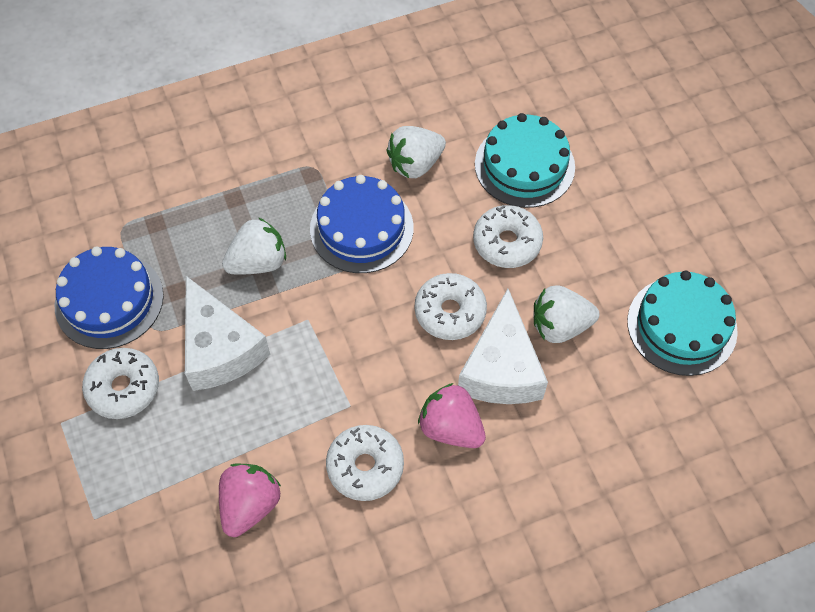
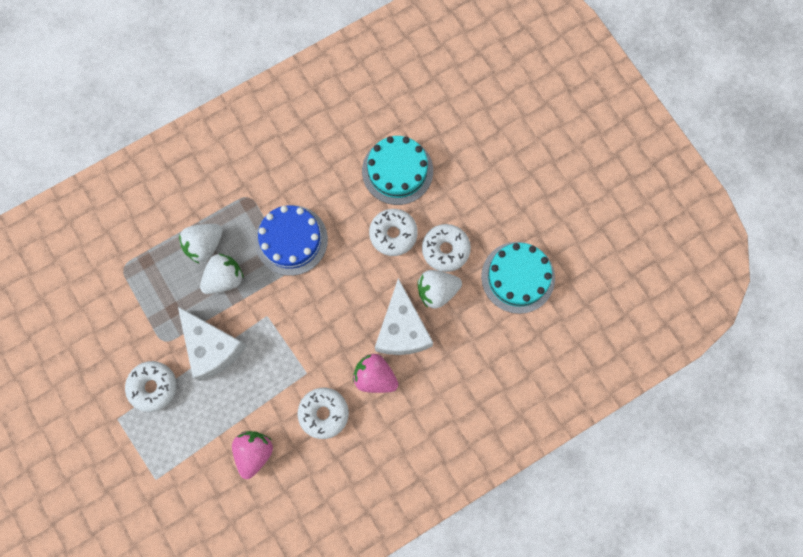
camera: 10 degrees left, 15 degrees up
blue cake [55,246,164,349] -> none
white strawberry [386,126,446,178] -> white strawberry moved to [179,224,223,264]
white donut [415,273,487,340] -> white donut moved to [422,224,471,272]

